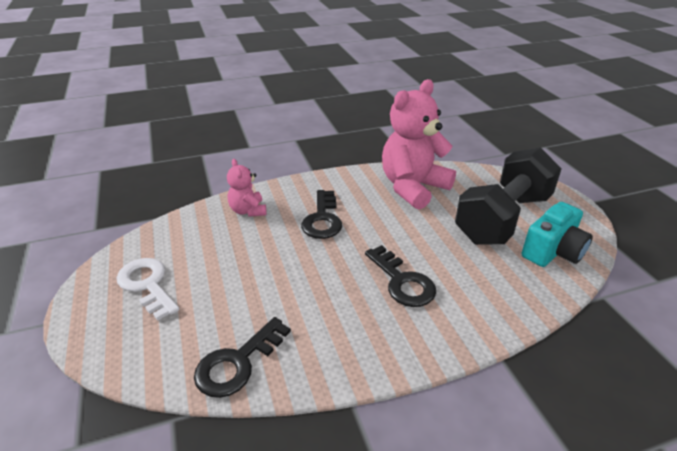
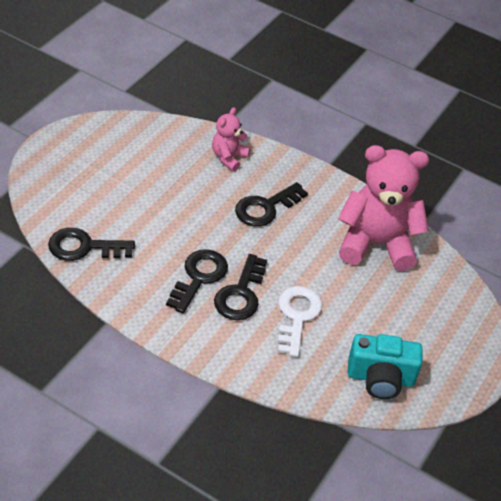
camera: 45 degrees right, 10 degrees up
white key [117,258,180,320] -> white key moved to [278,286,322,357]
black dumbbell [455,147,562,245] -> none
none -> black key [166,249,228,314]

